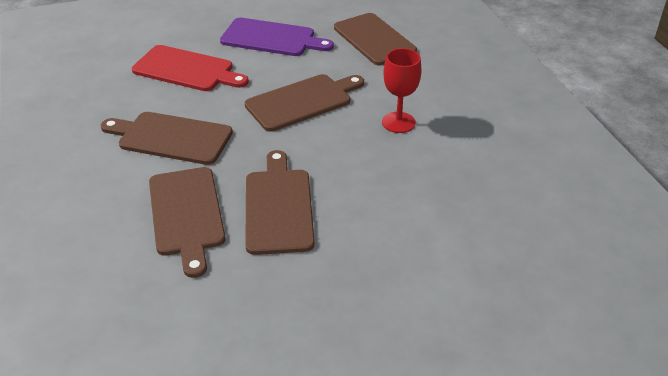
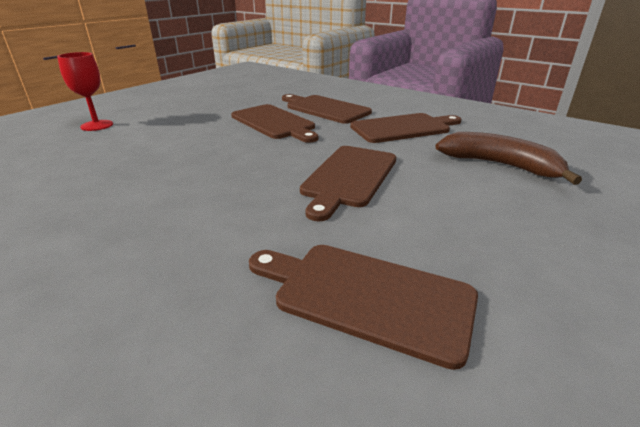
camera: 145 degrees right, 10 degrees down
red cutting board [132,45,249,91] -> brown banana [435,132,582,185]
purple cutting board [220,18,334,56] -> none
red goblet [382,48,421,133] -> red goblet moved to [57,52,113,131]

